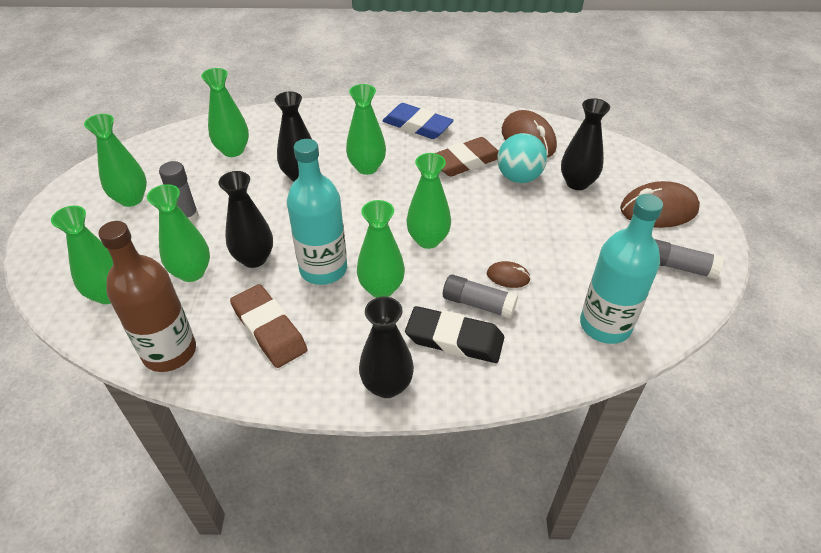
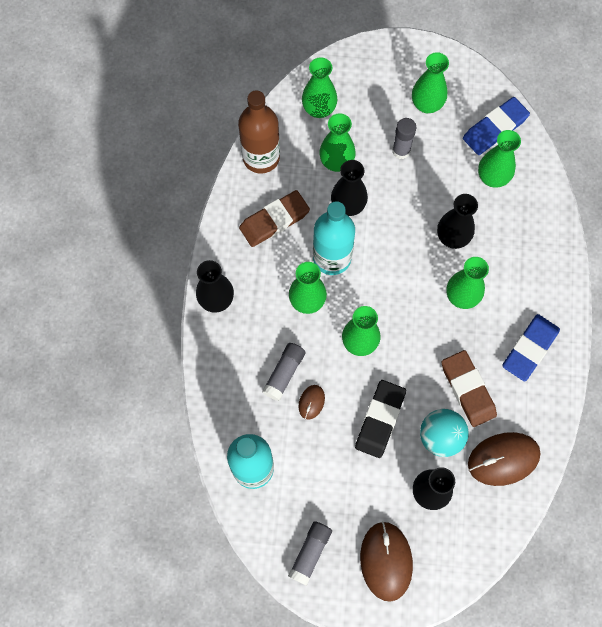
camera: 95 degrees right, 25 degrees up
black eraser [405,306,504,363] -> black eraser moved to [355,380,406,458]
none -> blue eraser [463,97,530,155]

